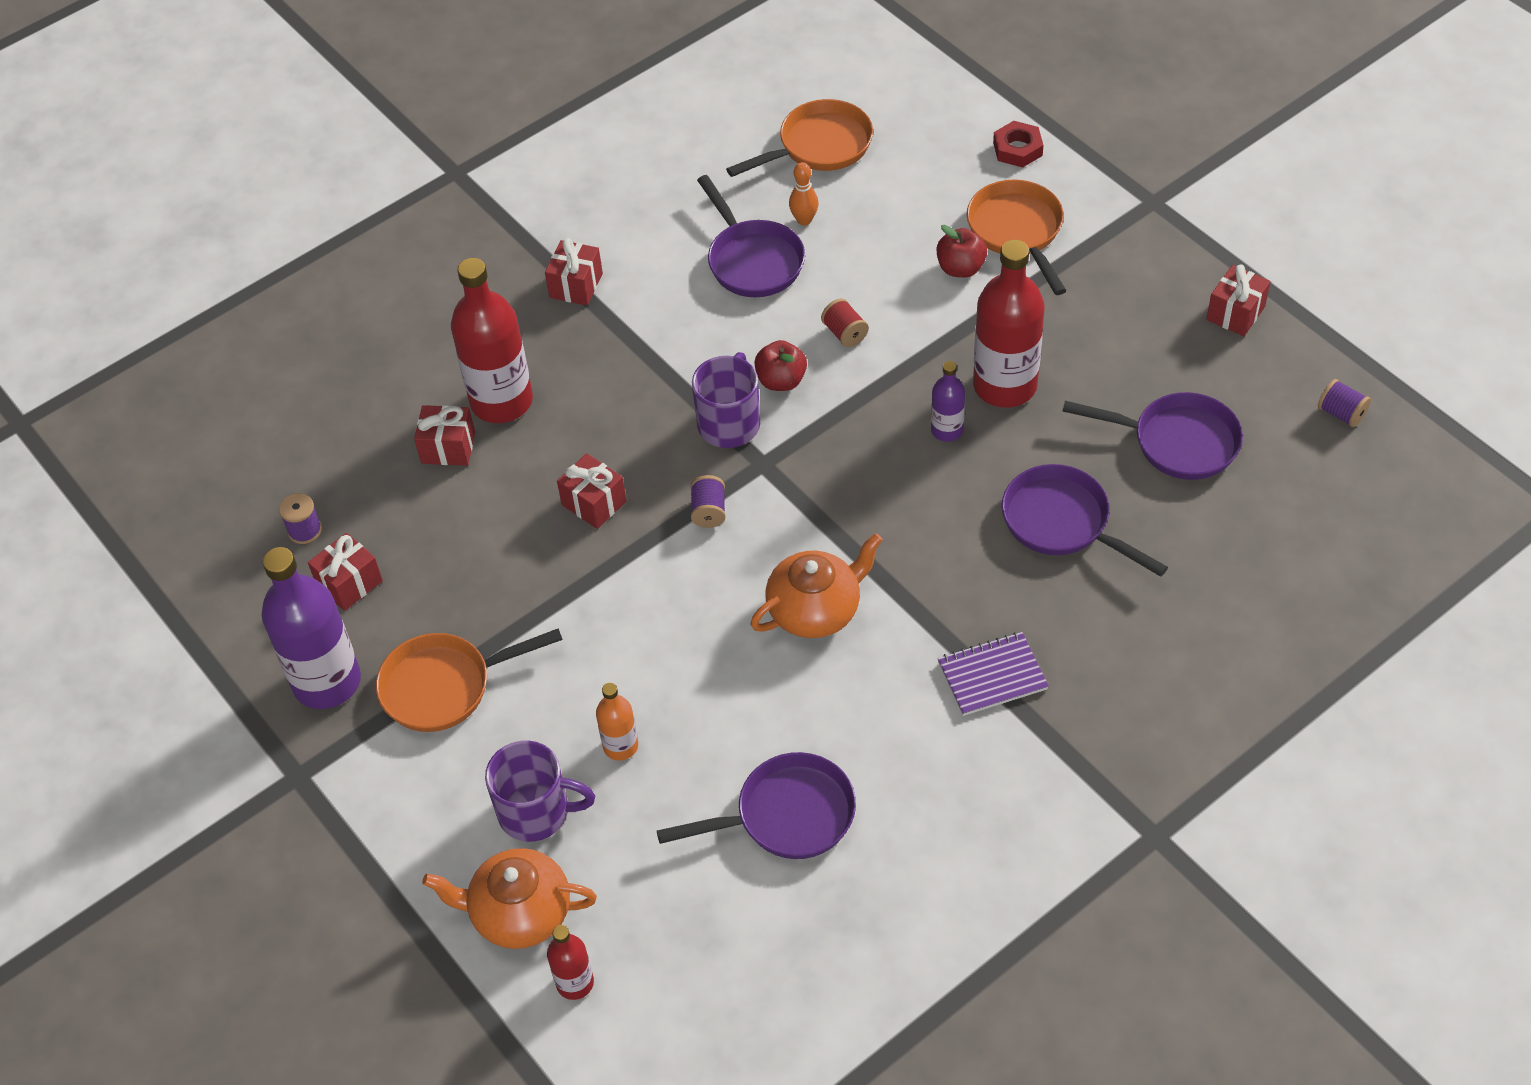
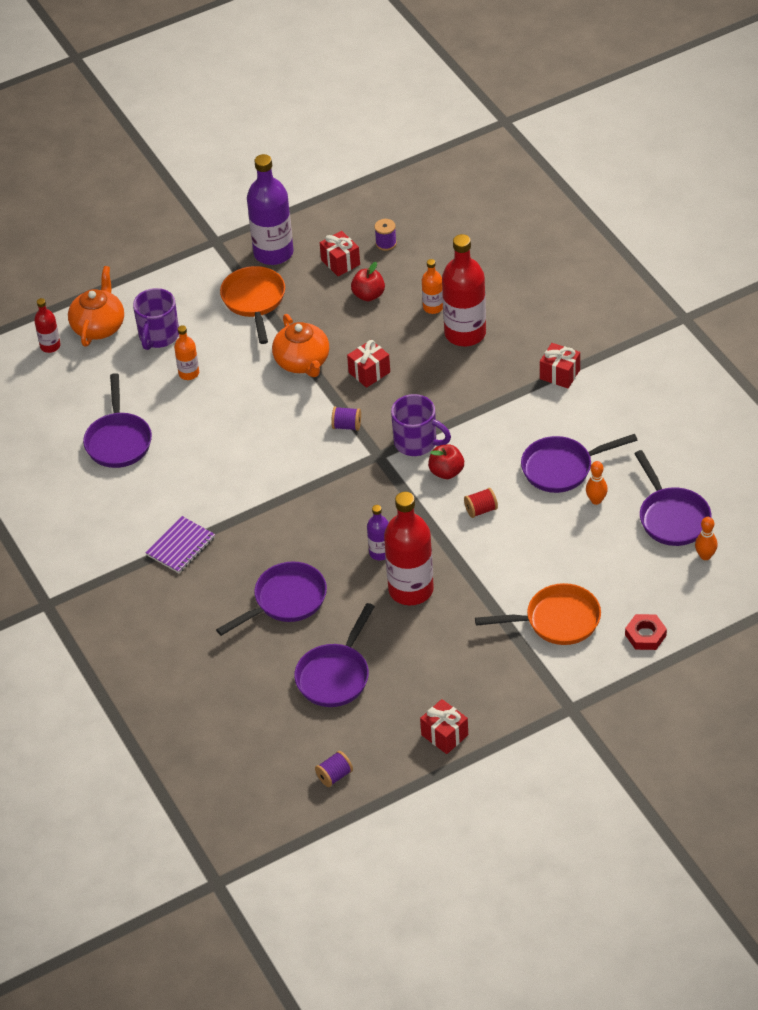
camera: 100 degrees right, 5 degrees down
red gift [414,405,475,466] -> orange bottle [422,259,443,314]
orange pan [726,99,873,177] -> purple pan [634,450,712,546]
orange teapot [751,533,883,638] -> orange teapot moved to [272,314,329,377]
red apple [936,225,987,278] -> red apple moved to [351,262,385,301]
purple notebook [938,632,1049,716] -> purple notebook turned 45 degrees clockwise [145,516,215,573]
none -> orange bowling pin [695,517,718,560]

